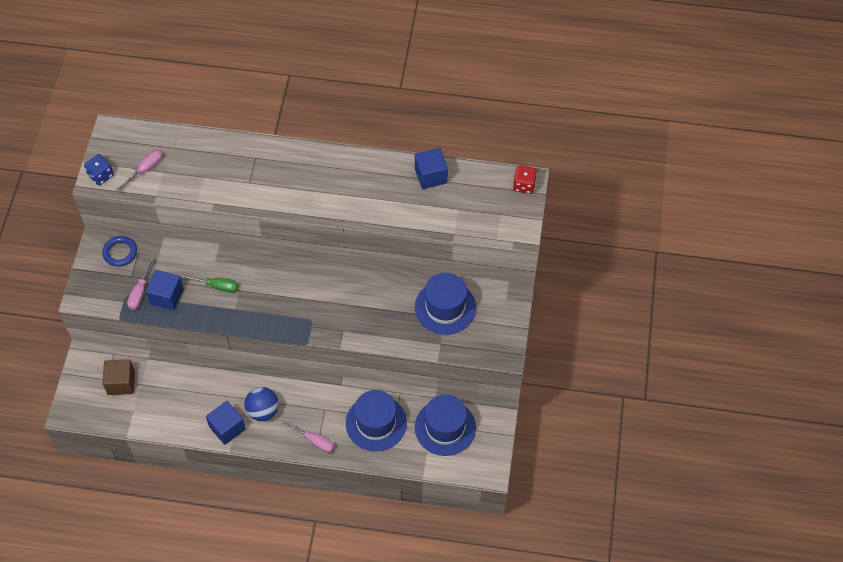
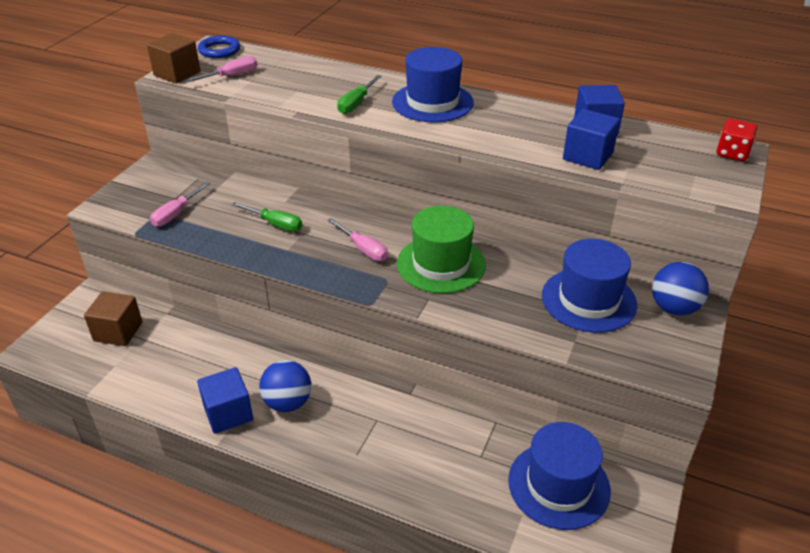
camera: 15 degrees right, 20 degrees down
blue dice [84,154,114,185] -> brown cube [147,33,200,84]
blue ring [102,236,137,267] -> blue ring moved to [198,35,240,58]
blue cube [146,270,184,311] -> blue cube moved to [563,109,620,170]
pink screwdriver [282,419,334,453] -> pink screwdriver moved to [327,218,388,261]
blue hat [346,390,407,451] -> blue hat moved to [392,47,474,123]
none -> green screwdriver [337,75,382,114]
none -> green hat [397,206,486,293]
none -> blue ball [652,262,709,315]

